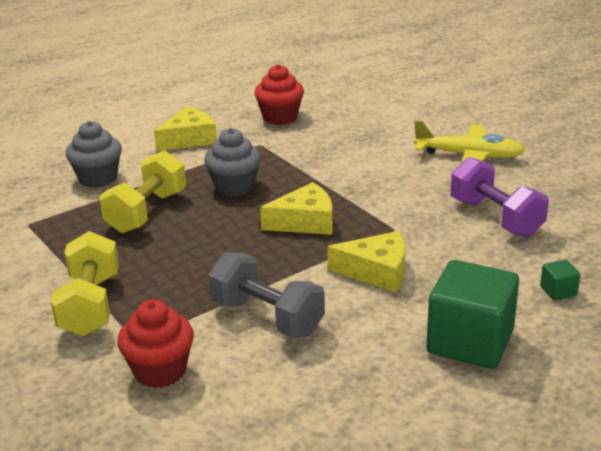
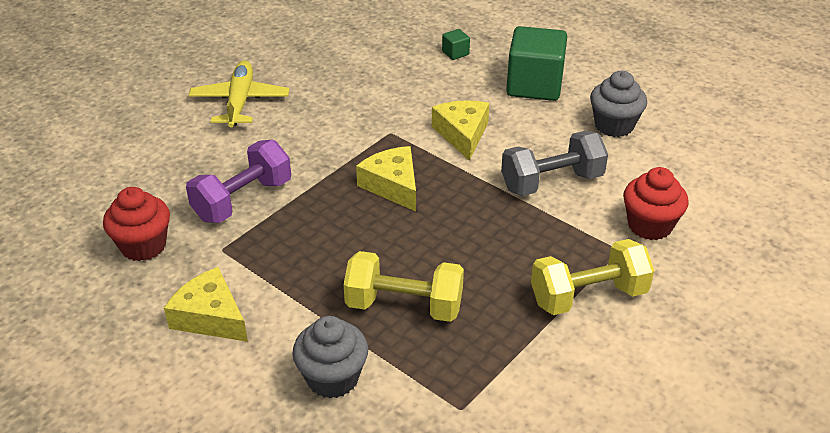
camera: 105 degrees left, 10 degrees up
grey cupcake [204,128,261,196] -> grey cupcake moved to [590,71,647,137]
grey dumbbell [208,252,325,337] -> grey dumbbell turned 45 degrees clockwise [501,131,608,196]
purple dumbbell [450,157,549,238] -> purple dumbbell moved to [186,140,291,223]

